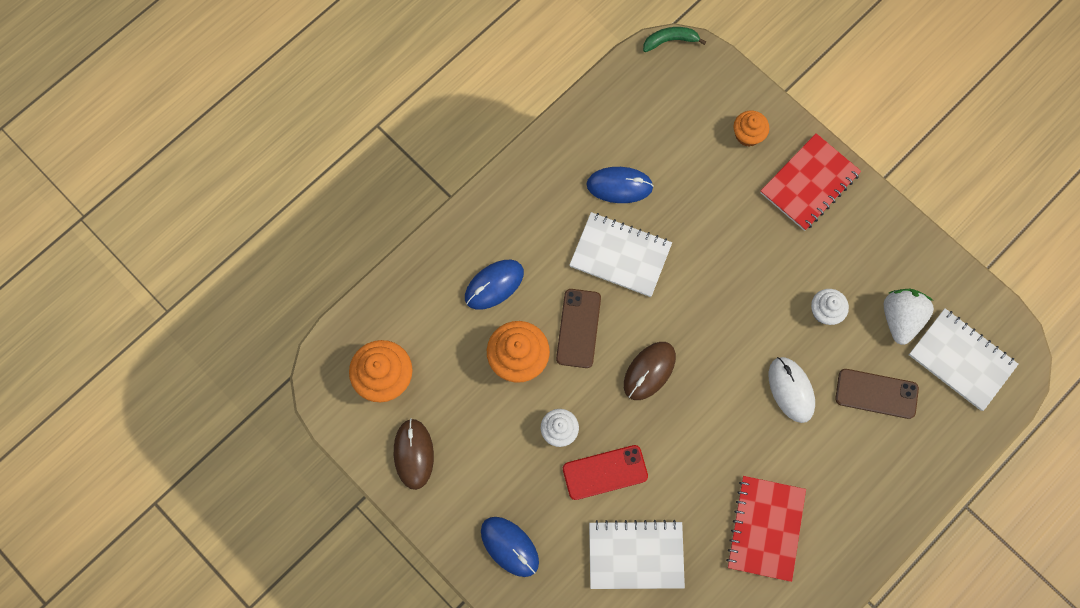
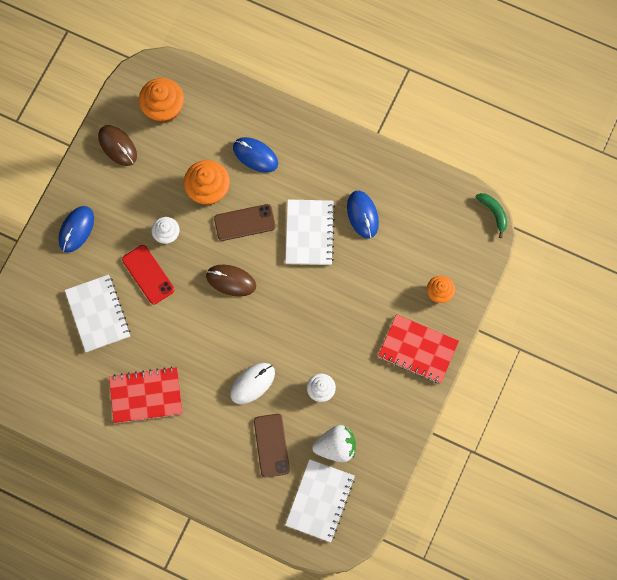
camera: 70 degrees right, 0 degrees up
brown mouse [394,418,434,490] -> brown mouse turned 75 degrees clockwise [98,125,137,166]

